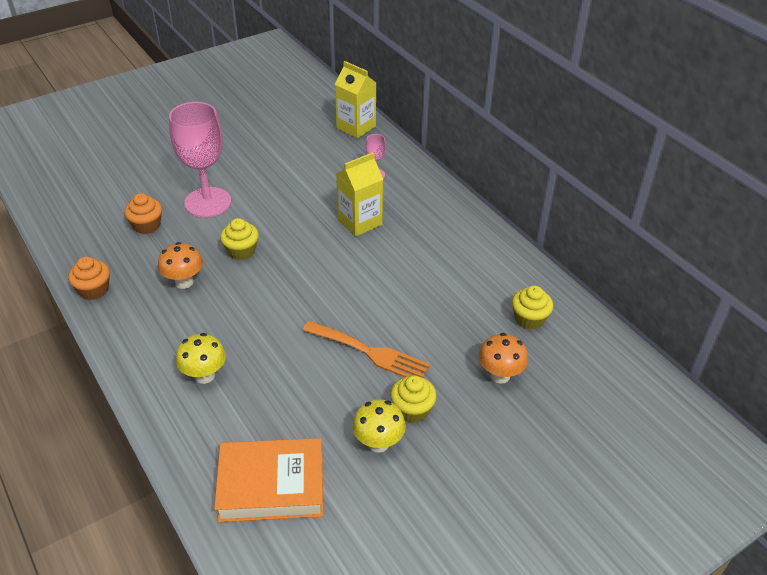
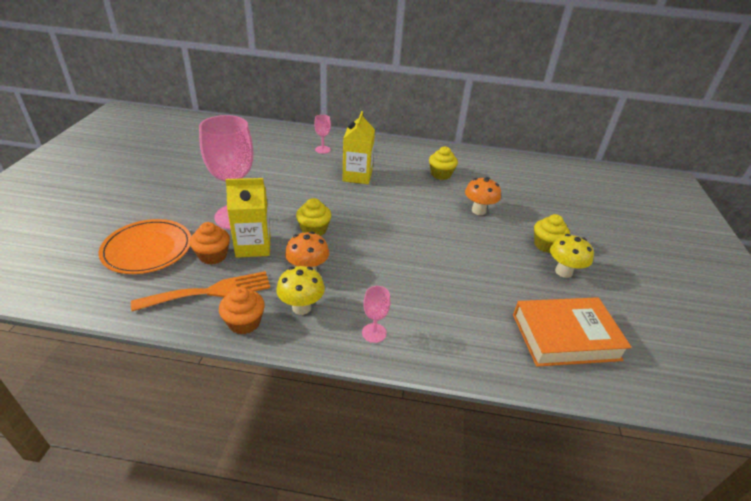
camera: 50 degrees left, 5 degrees down
yellow mushroom [176,333,226,384] -> yellow mushroom moved to [276,266,325,315]
orange book [214,438,323,522] -> orange book turned 45 degrees clockwise [513,297,632,367]
orange fork [302,321,430,378] -> orange fork moved to [131,271,270,311]
yellow carton [335,61,376,138] -> yellow carton moved to [225,178,270,258]
orange mushroom [479,333,528,384] -> orange mushroom moved to [465,177,501,215]
yellow cupcake [512,286,553,330] -> yellow cupcake moved to [429,147,458,180]
none -> orange plate [99,219,191,274]
none -> pink goblet [362,286,390,343]

